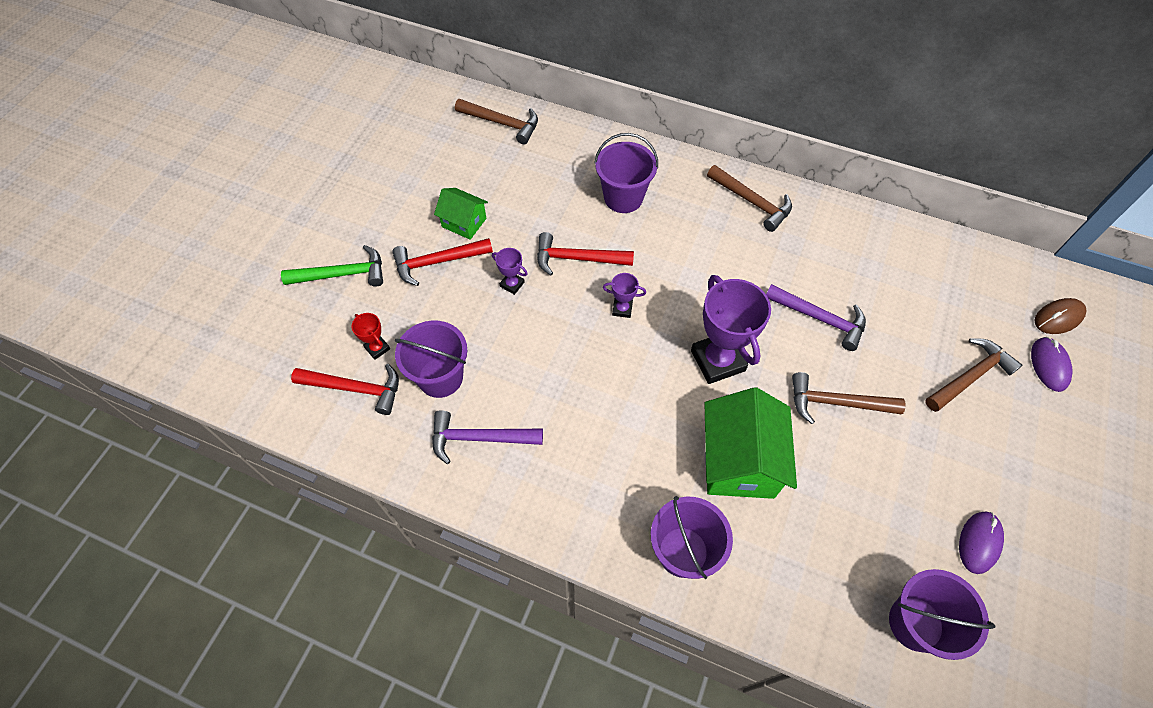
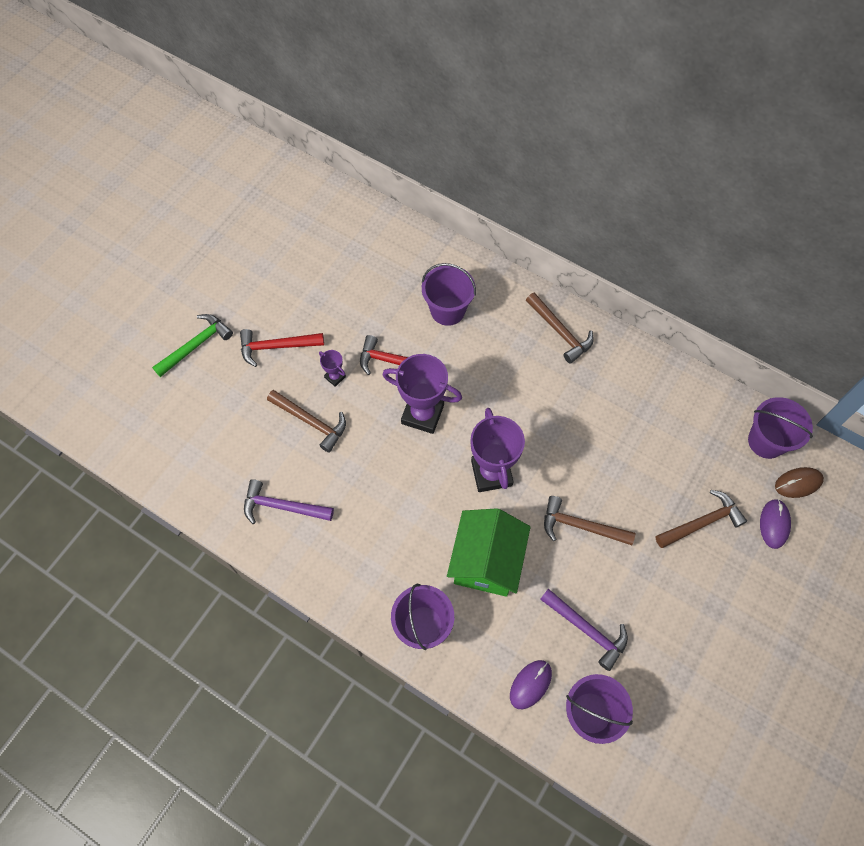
camera: 10 degrees right, 5 degrees up
green hammer [281,245,383,287] -> green hammer turned 45 degrees counterclockwise [152,314,233,377]
red hammer [291,364,399,415] -> none
red trophy [352,313,390,360] -> none
purple bucket [395,320,467,398] -> purple bucket moved to [748,397,813,459]
green house [434,188,488,240] -> none
brown hammer [455,99,538,144] -> brown hammer moved to [267,390,346,453]
purple trophy [603,273,646,318] -> purple trophy [382,354,462,434], size x2.17
purple hammer [766,284,866,351] -> purple hammer moved to [540,589,628,671]
purple mouse [959,512,1004,574] -> purple mouse moved to [510,660,552,709]

